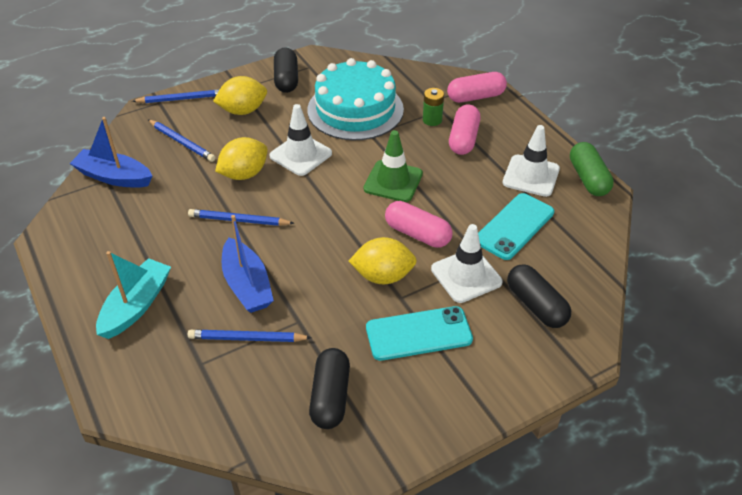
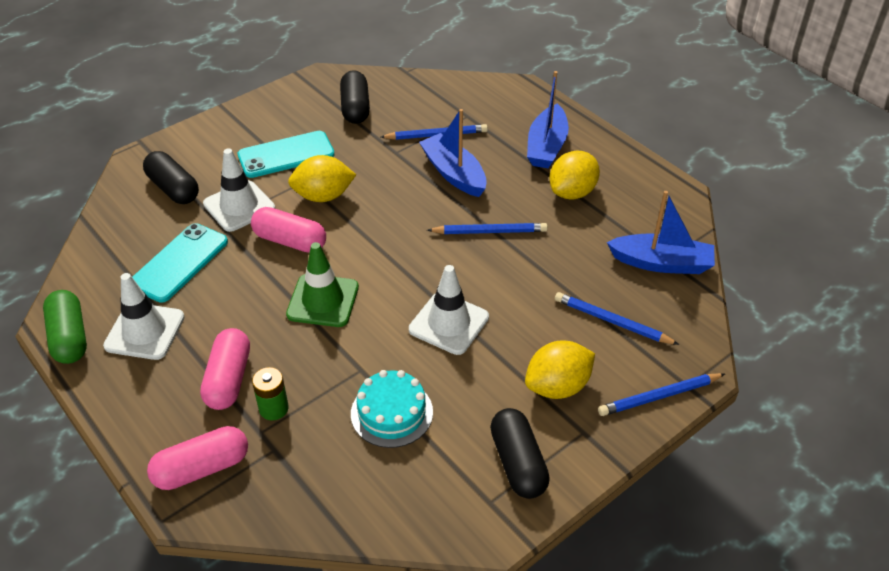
camera: 170 degrees right, 0 degrees up
turquoise boat [96,251,171,339] -> blue boat [527,71,569,168]
yellow lemon [215,137,268,180] -> yellow lemon moved to [549,151,600,200]
turquoise cake [308,58,404,141] -> turquoise cake [351,370,433,448], size x0.56

